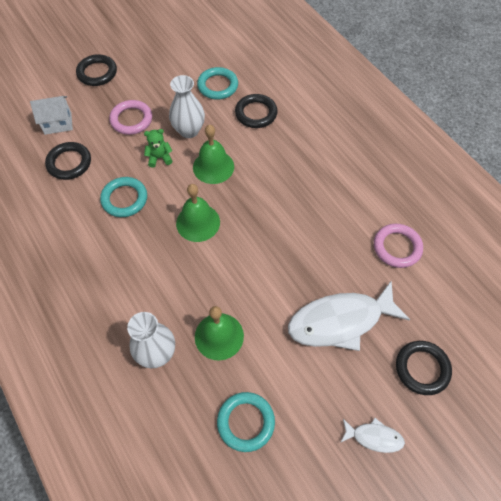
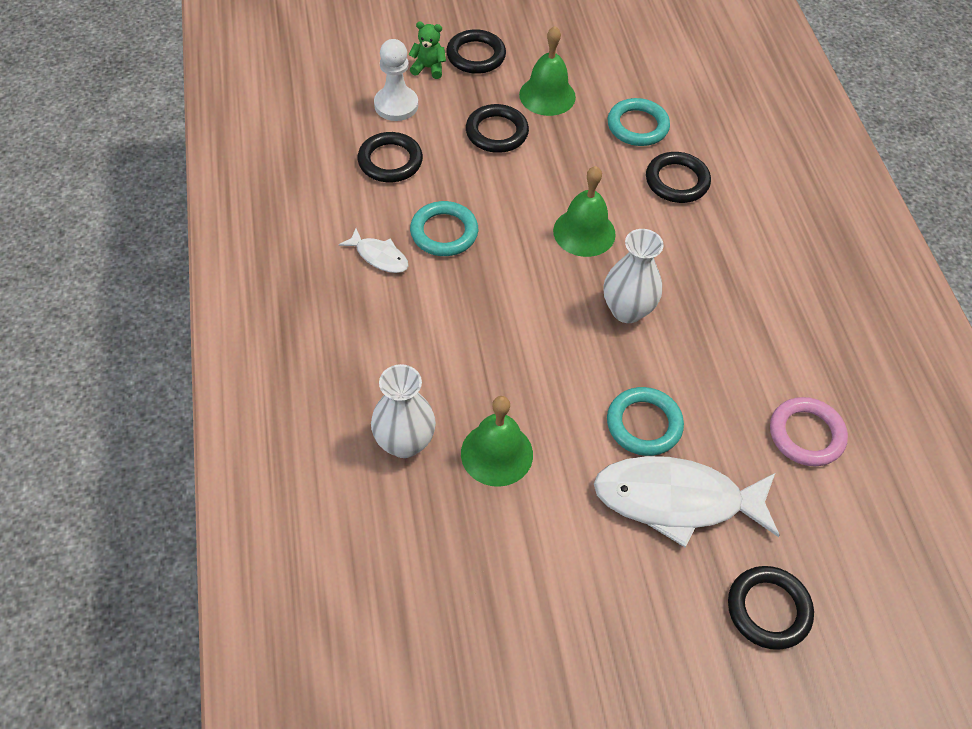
camera: 20 degrees right, 5 degrees down
white house [30,96,73,135] -> white pawn [374,39,418,121]
pink ring [109,100,152,135] -> black ring [466,104,529,153]
green teddy bear [144,129,173,168] -> green teddy bear moved to [409,22,446,79]
white vase [169,75,205,138] -> white vase moved to [604,229,664,323]
green bell [176,184,220,242] -> green bell moved to [519,26,576,116]
turquoise ring [217,392,275,452] -> turquoise ring moved to [607,387,684,456]
white fish [340,418,405,453] -> white fish moved to [339,228,409,273]

